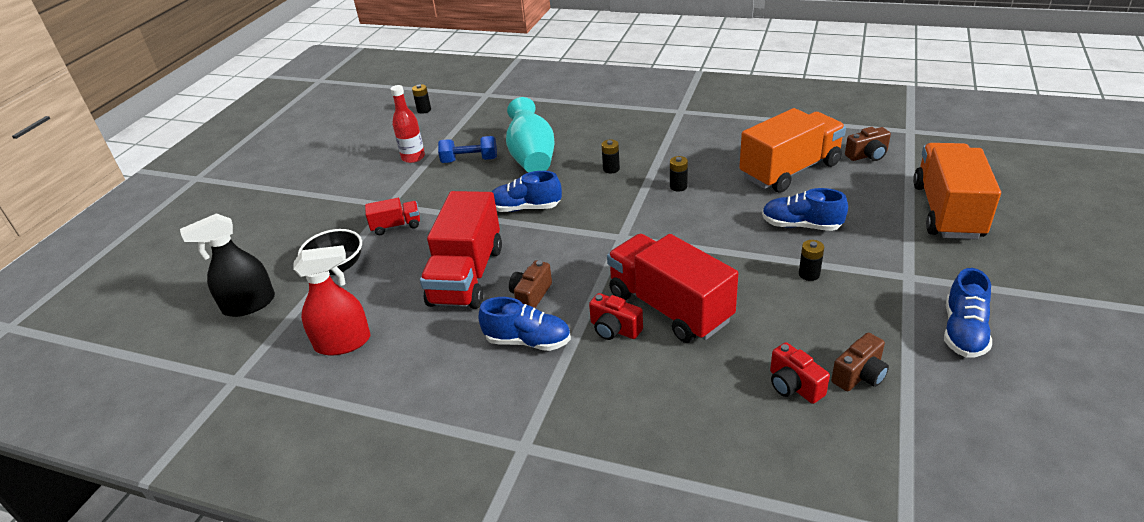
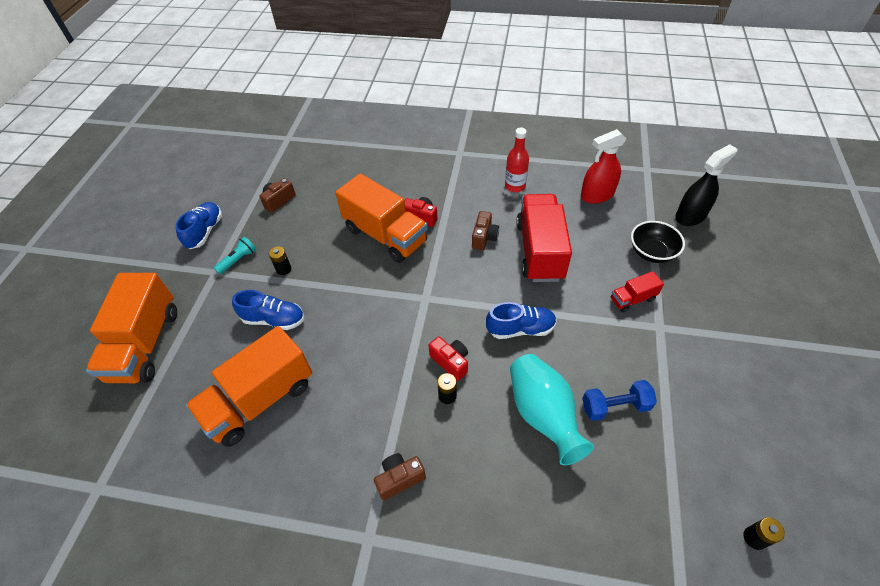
camera: 170 degrees right, 15 degrees up
red bottle [390,85,425,163] -> red bottle moved to [505,128,529,192]
blue shoe [478,297,571,351] -> none
red truck [607,234,738,343] -> orange truck [335,174,428,263]
black battery [670,156,688,191] -> none
red camera [770,342,830,404] -> red camera moved to [428,336,468,381]
brown camera [845,127,891,161] -> brown camera moved to [374,453,426,500]
none -> turquoise flashlight [214,237,256,274]

